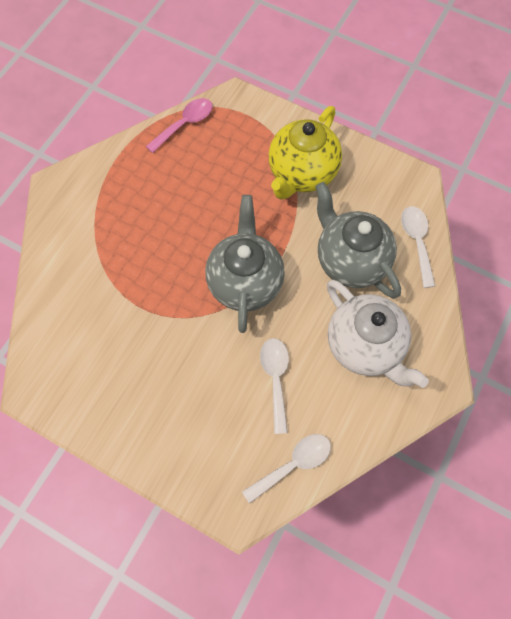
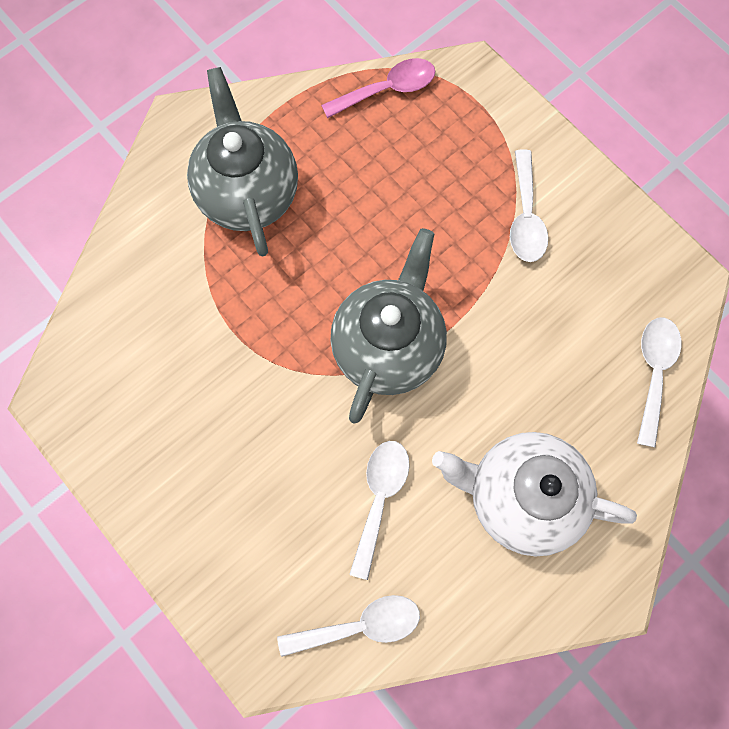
camera: 20 degrees right, 5 degrees up
yellow teapot [269,106,342,200] -> white spoon [510,149,548,262]
grey teapot [315,182,401,298] -> grey teapot moved to [187,67,298,257]
white teapot [327,280,429,388] -> white teapot turned 120 degrees clockwise [432,432,637,557]

